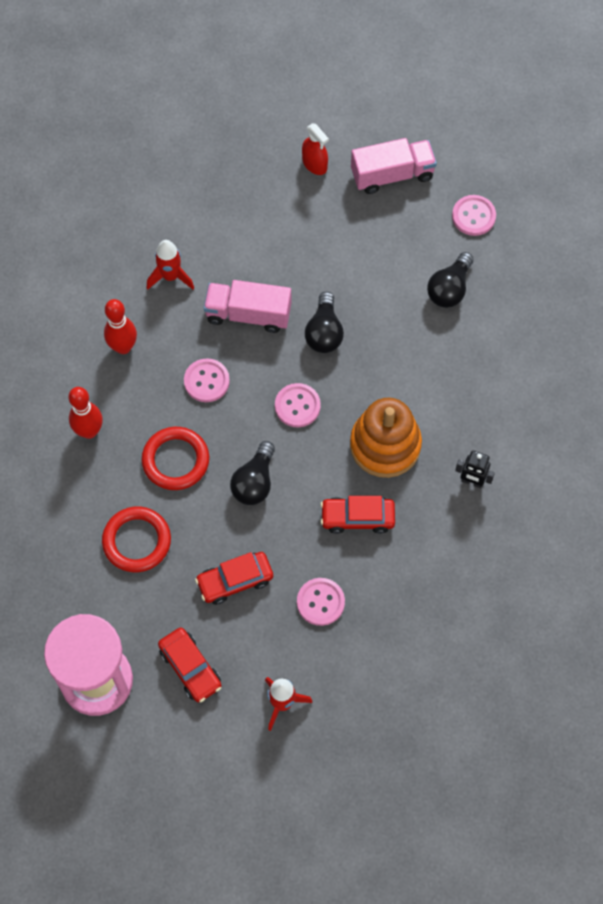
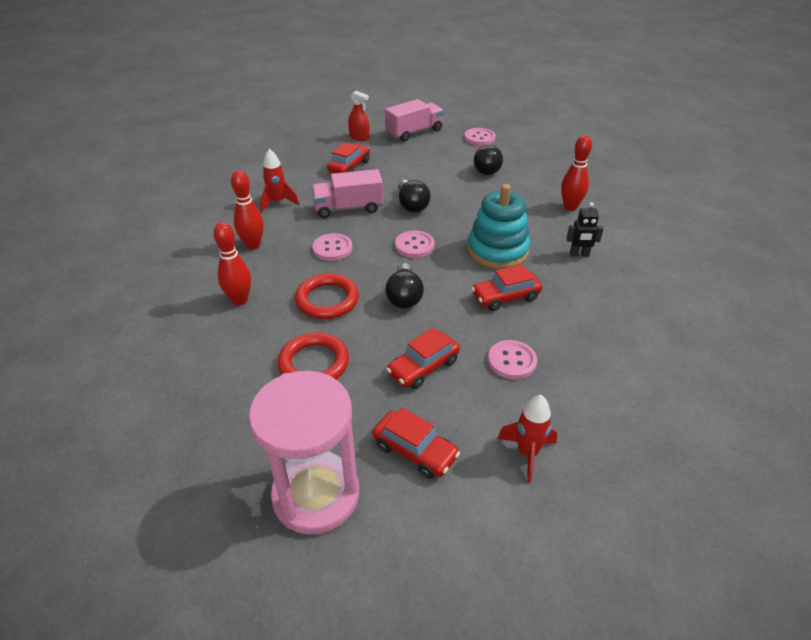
camera: 20 degrees left, 25 degrees down
orange stacking toy [350,398,422,478] -> turquoise stacking toy [468,184,530,269]
none -> red car [327,142,370,173]
none -> red bowling pin [561,135,592,211]

